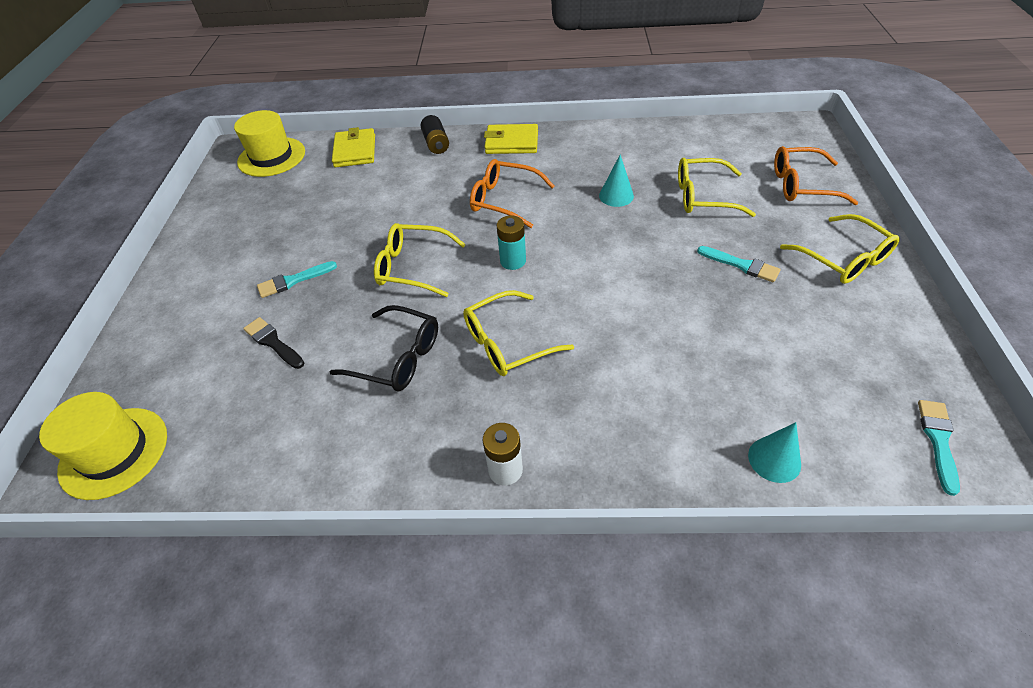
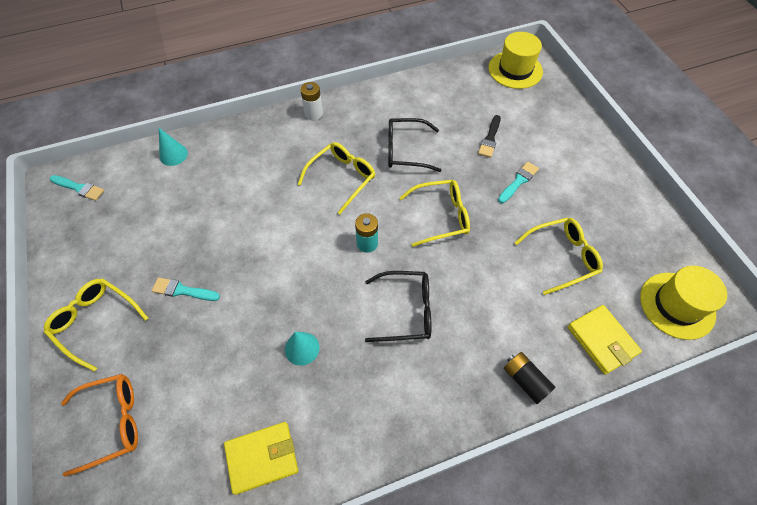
camera: 155 degrees right, 10 degrees up
black brush [243,317,304,369] -> black brush turned 90 degrees clockwise [478,115,501,158]
orange glasses [470,159,555,228] -> black glasses [365,271,431,342]
yellow wallet [484,124,538,154] -> yellow wallet moved to [224,422,298,495]
yellow glasses [678,158,756,217] -> yellow glasses moved to [514,217,603,295]
turquoise brush [918,400,960,496] -> turquoise brush turned 60 degrees counterclockwise [50,175,104,201]

